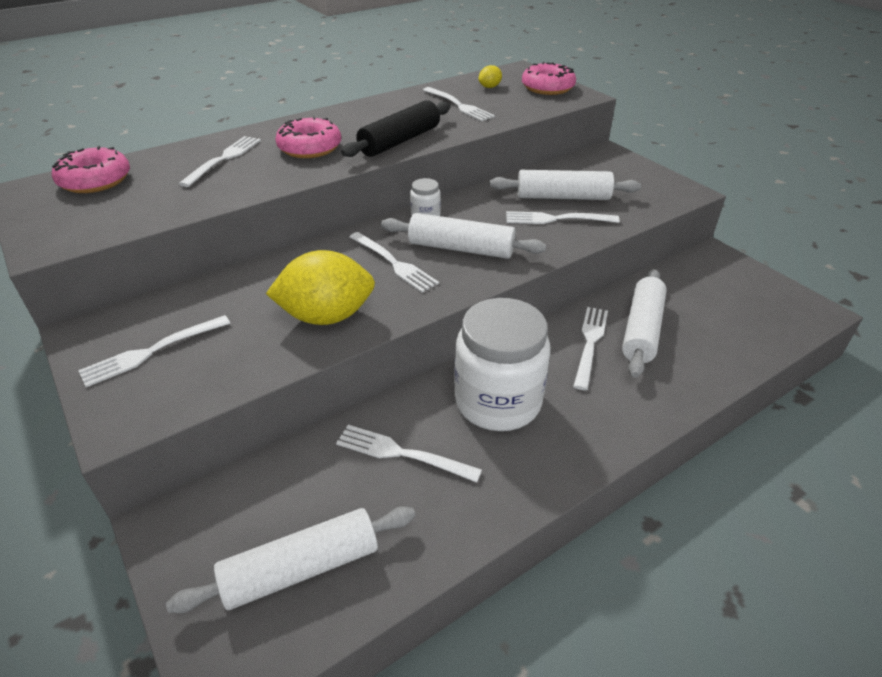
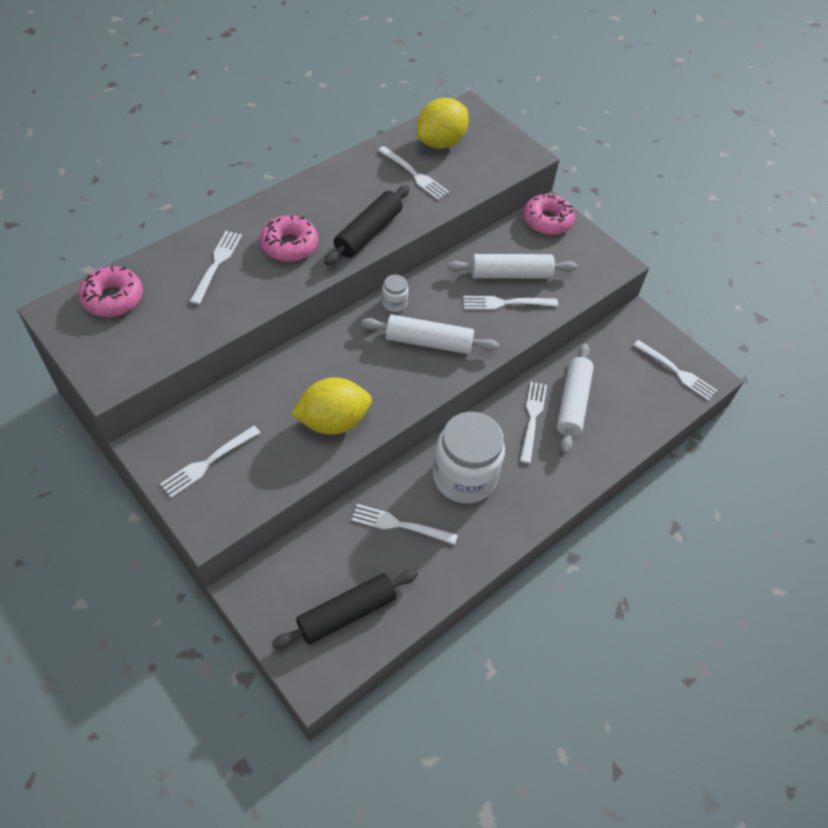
camera: 10 degrees left, 15 degrees up
white rolling pin [166,507,416,613] -> black rolling pin [272,569,418,649]
white fork [349,232,439,293] -> white fork moved to [633,340,717,401]
yellow lemon [479,65,502,88] -> yellow lemon [417,98,469,149], size x2.30
pink donut [522,62,576,95] -> pink donut moved to [523,194,575,235]

